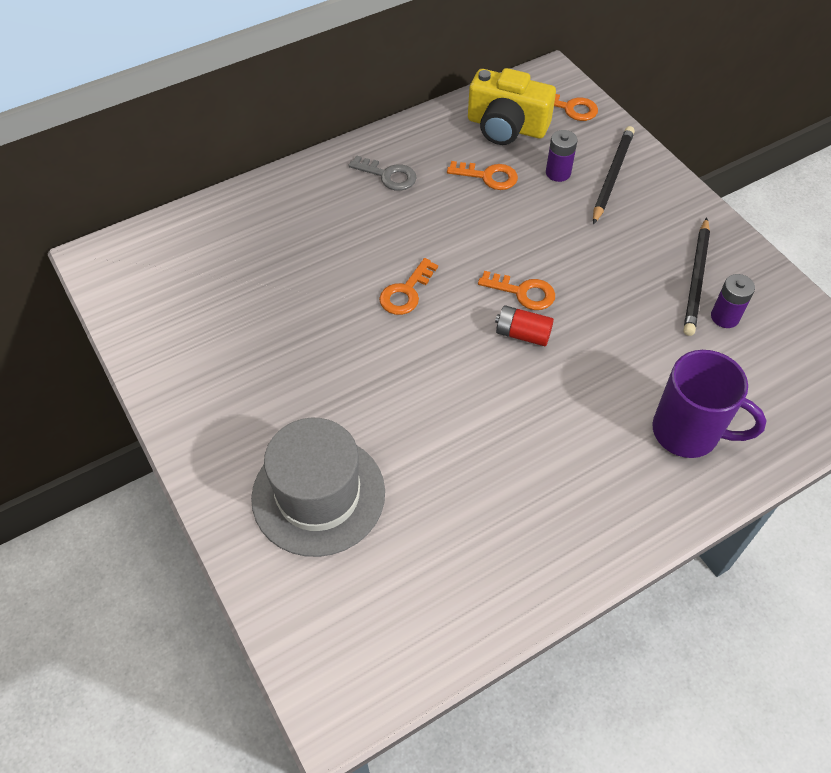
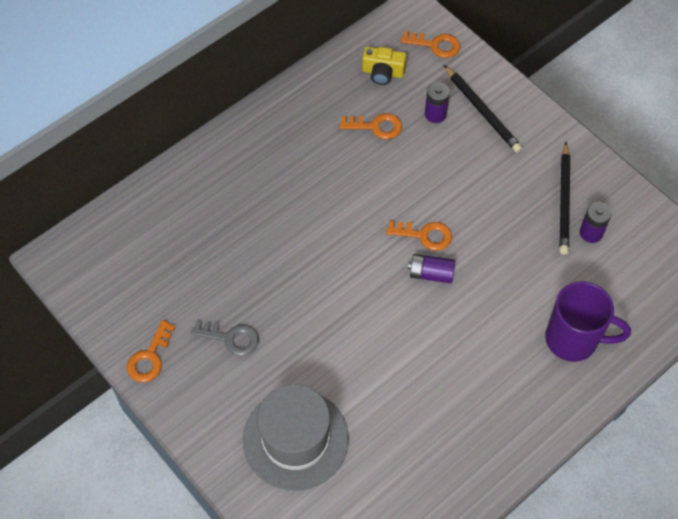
camera: 10 degrees left, 5 degrees up
grey key [349,155,417,191] -> grey key moved to [191,320,259,356]
orange key [379,258,438,315] -> orange key moved to [127,320,175,382]
yellow camera [468,68,556,145] -> yellow camera [362,47,407,85], size x0.59
red battery [495,305,554,346] -> purple battery [408,254,455,283]
black pencil [593,126,635,225] -> black pencil turned 135 degrees clockwise [444,65,522,153]

